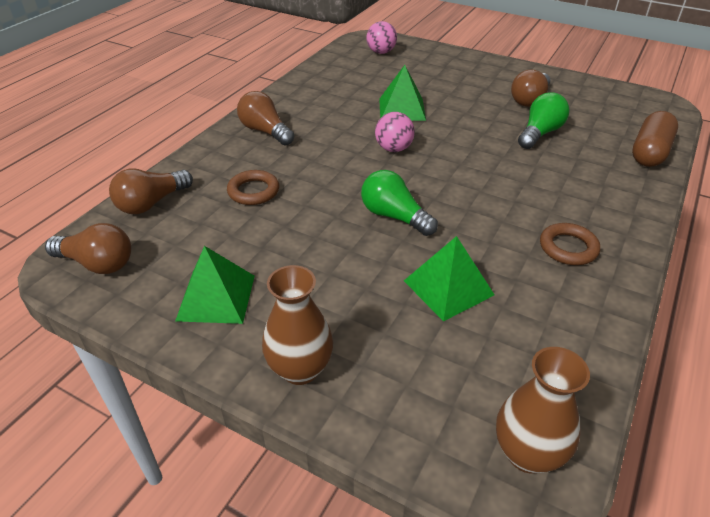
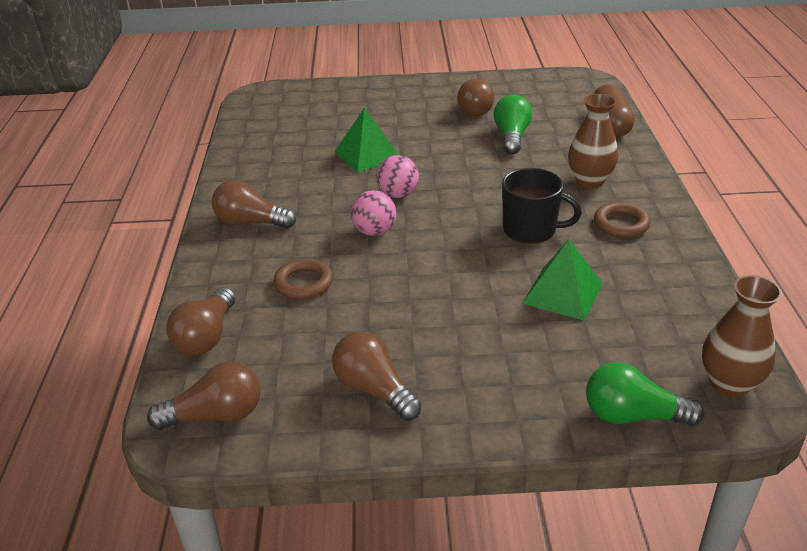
camera: 30 degrees left, 5 degrees down
green pyramid [175,246,255,324] -> brown light bulb [332,331,422,421]
brown vase [262,265,333,385] -> brown vase moved to [568,94,618,188]
green light bulb [361,170,438,236] -> green light bulb moved to [586,362,704,426]
pink ball [366,21,397,54] -> pink ball moved to [351,190,396,236]
none -> black mug [502,168,582,244]

